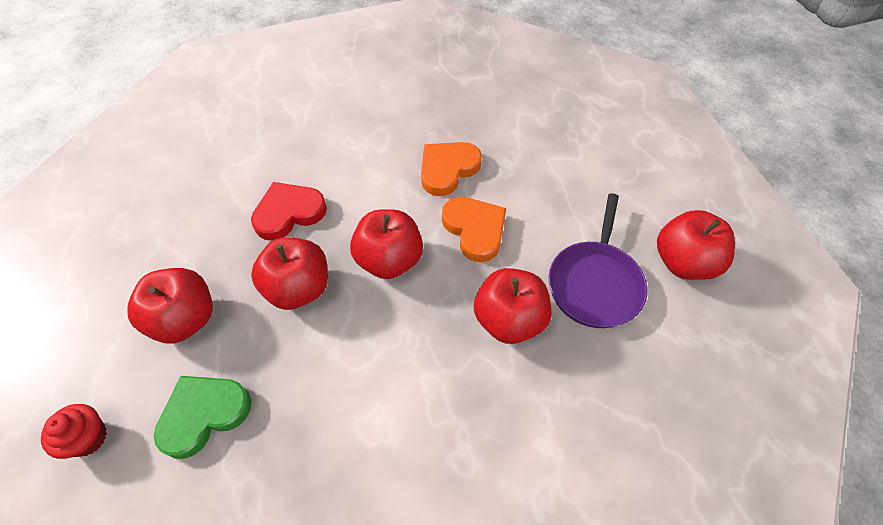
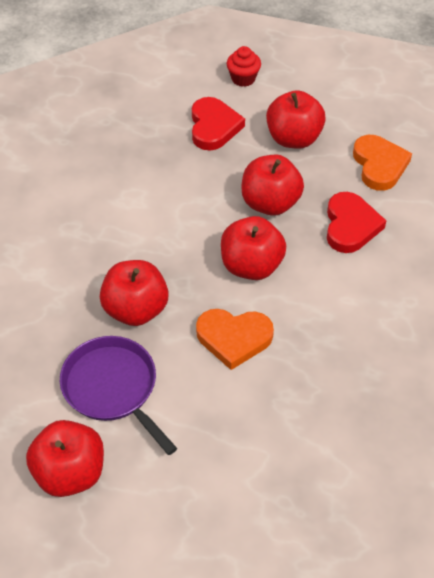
camera: 125 degrees right, 5 degrees down
green heart [154,376,251,459] -> red heart [192,97,245,150]
orange heart [421,142,482,196] -> orange heart moved to [353,135,412,191]

